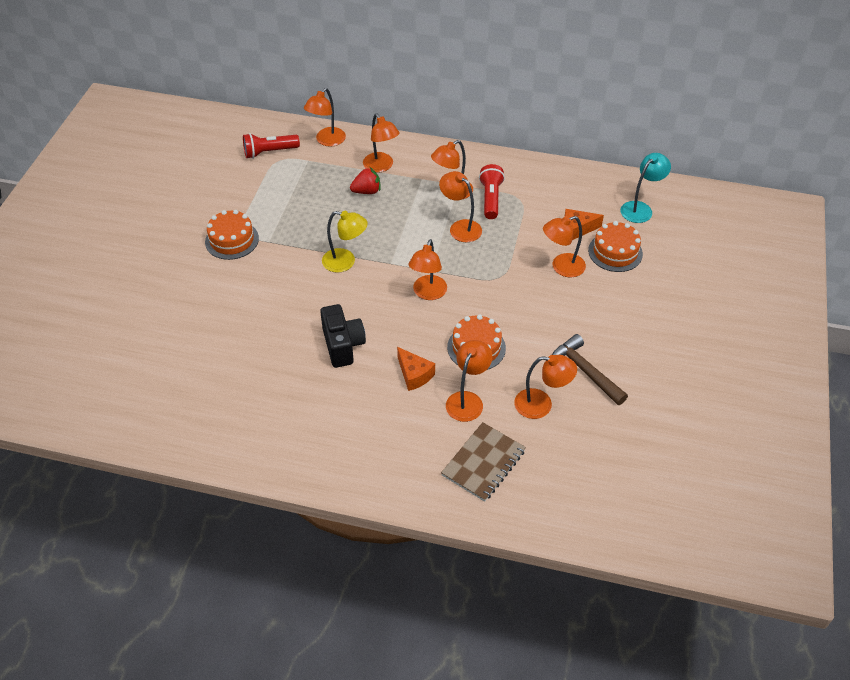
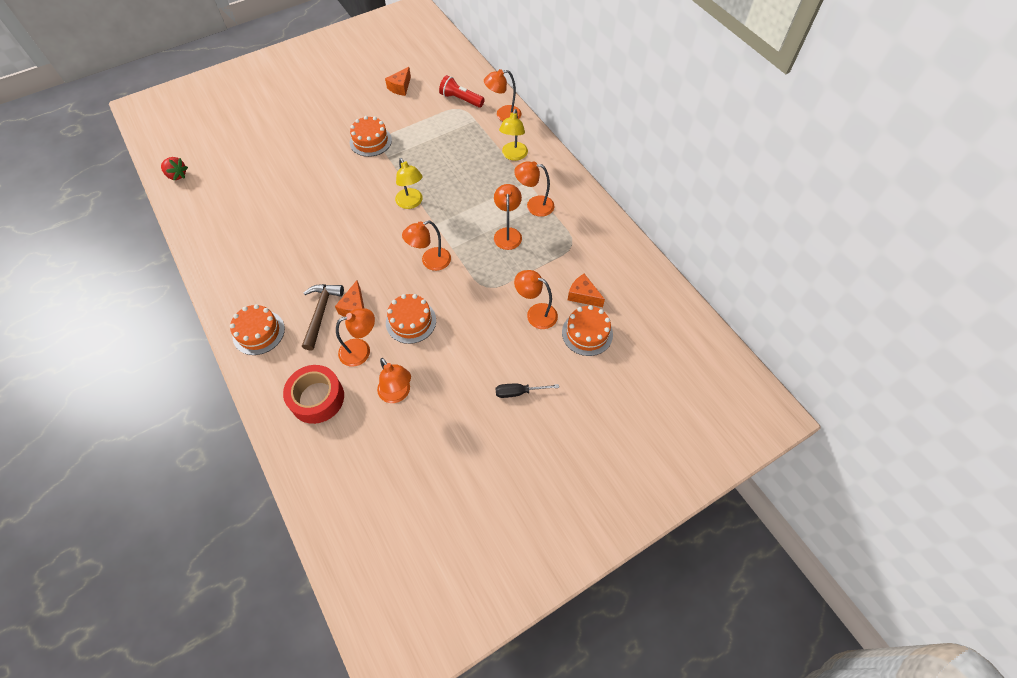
camera: 45 degrees right, 10 degrees up
black camera [320,304,366,368] -> none
red strawberry [350,167,380,194] -> red strawberry moved to [161,157,188,180]
orange lamp [363,114,399,173] -> yellow lamp [499,109,528,161]
brown notebook [441,422,526,502] -> red tape [283,365,344,424]
red flashlight [479,164,505,219] -> none
brown hammer [552,334,628,405] -> brown hammer moved to [302,284,344,351]
turquoise lamp [621,153,671,223] -> none
none -> orange cake [230,304,285,355]
none -> orange cheese [385,67,411,96]
none -> black screwdriver [496,384,559,398]

